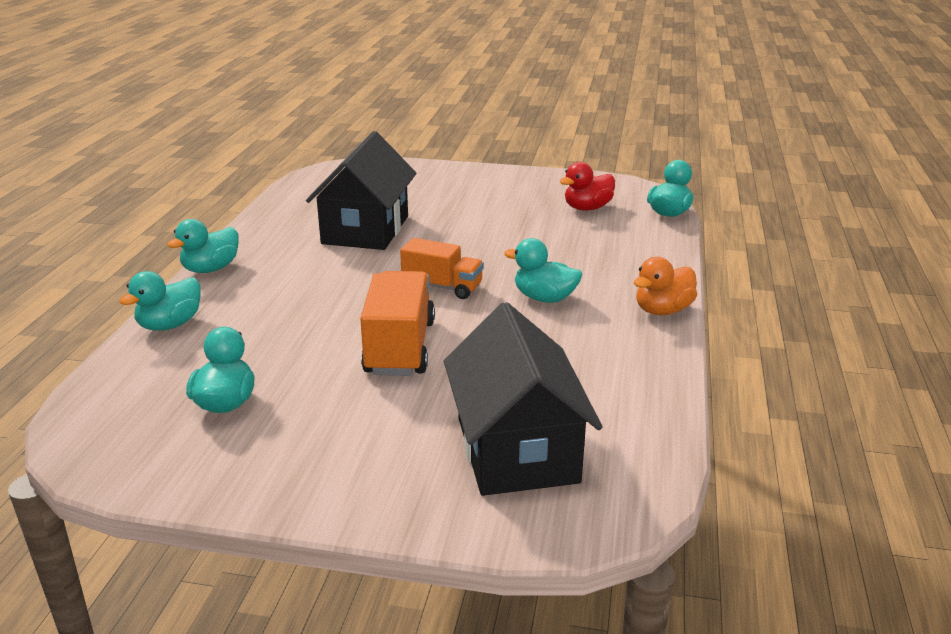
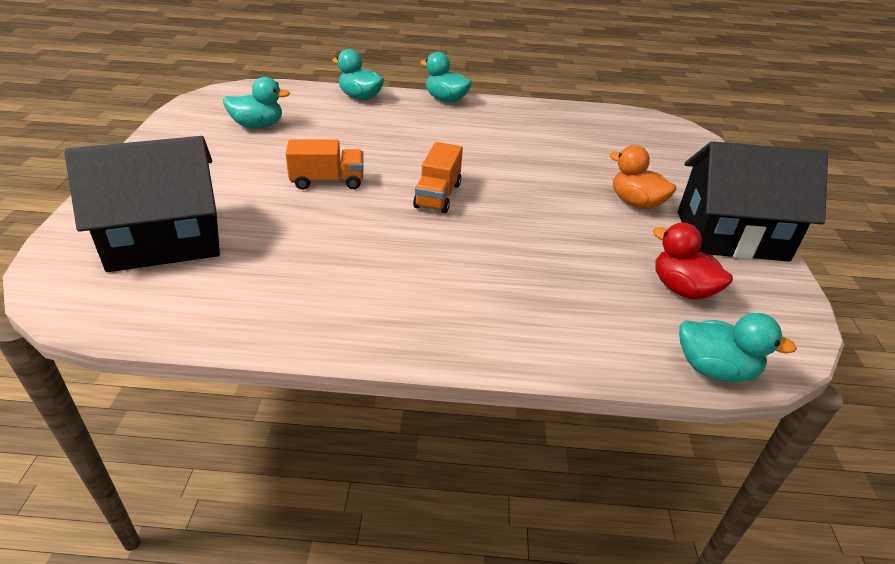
camera: 80 degrees right, 10 degrees up
black house [306,131,416,250] -> black house moved to [678,141,828,262]
orange truck [360,271,435,376] -> orange truck [286,139,364,190], size x0.66
turquoise duck [504,238,582,303] -> none
orange duck [634,257,697,315] -> orange duck moved to [610,145,676,209]

